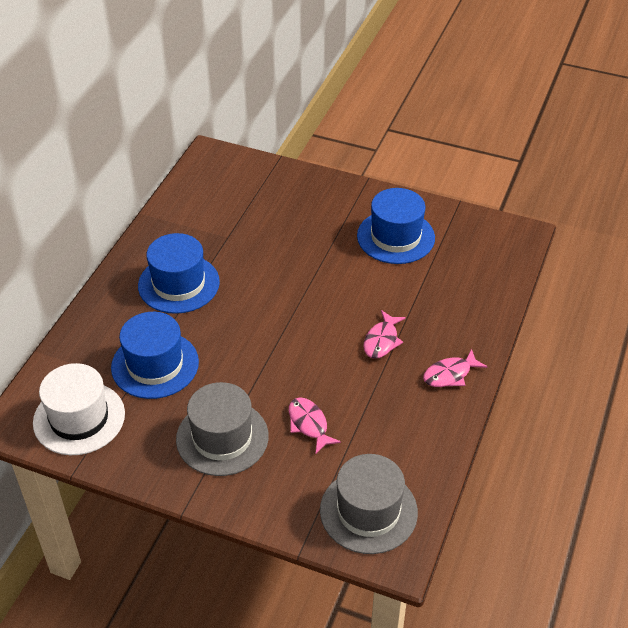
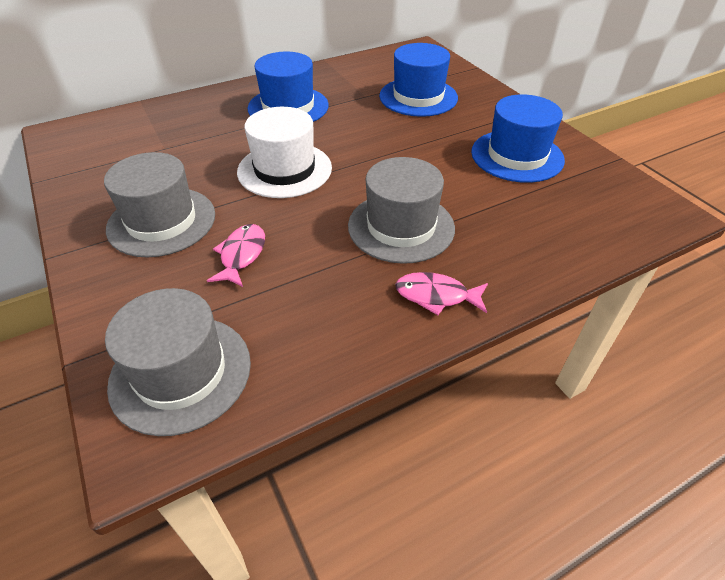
camera: 40 degrees right, 0 degrees up
white hat [33,363,125,455] -> white hat moved to [237,107,332,198]
blue hat [111,312,199,399] -> blue hat moved to [379,43,458,117]
pink fish [363,310,406,359] -> grey hat [348,157,455,264]

